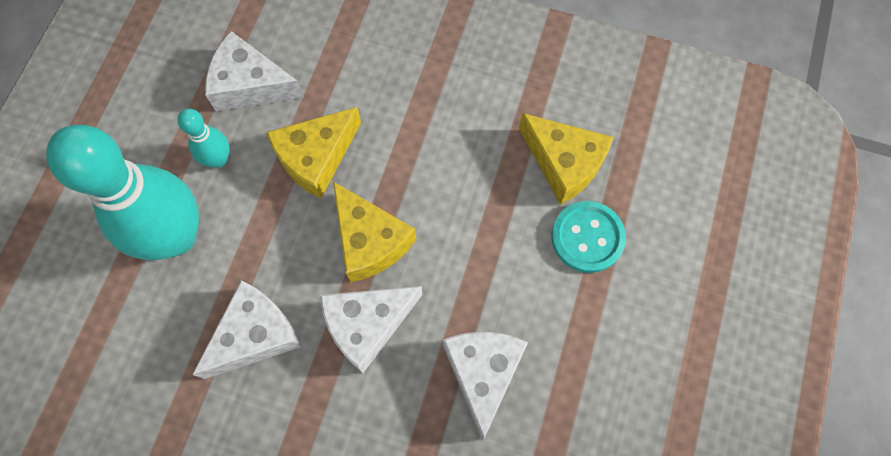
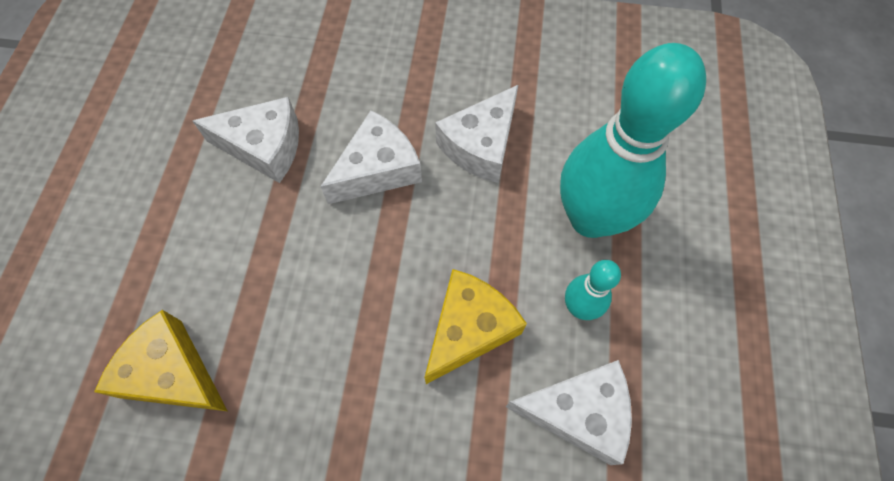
camera: 170 degrees right, 5 degrees down
yellow cheese [333,182,416,282] -> none
white cheese [443,332,528,440] -> white cheese turned 75 degrees counterclockwise [193,97,299,183]
turquoise button [552,201,626,273] -> none

